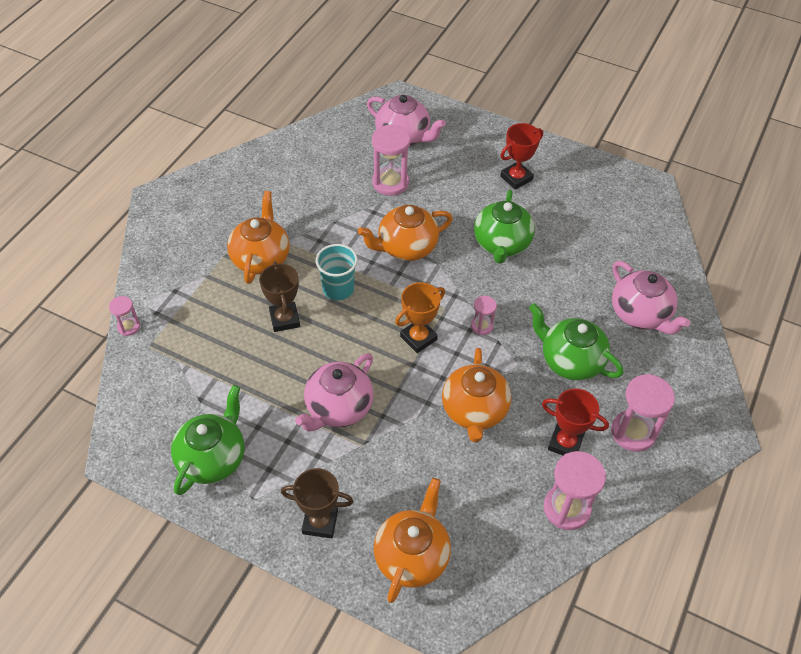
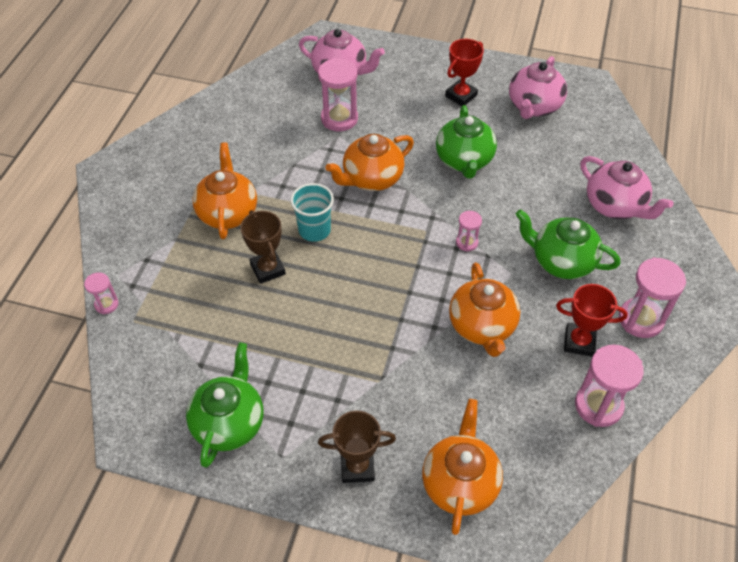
camera: 10 degrees left, 0 degrees up
pink teapot [295,353,374,432] -> pink teapot moved to [509,56,567,119]
orange trophy [395,282,445,353] -> none

